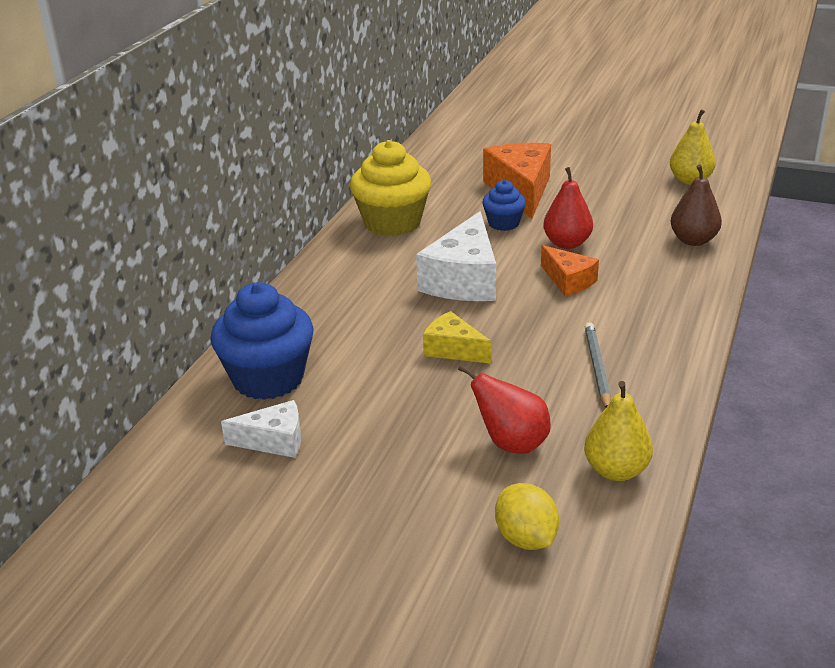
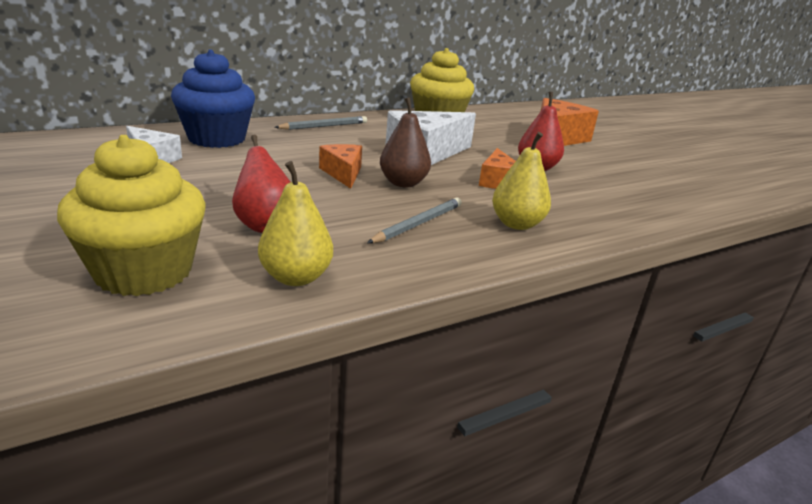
camera: 35 degrees right, 5 degrees down
yellow cheese [423,311,492,364] -> orange cheese [319,144,362,189]
blue cupcake [482,180,526,231] -> none
yellow lemon [495,483,559,550] -> yellow cupcake [57,135,206,296]
yellow pear [670,109,716,185] -> yellow pear moved to [492,132,551,230]
brown pear [671,164,722,246] -> brown pear moved to [380,97,431,187]
none -> grey pencil [274,116,367,130]

